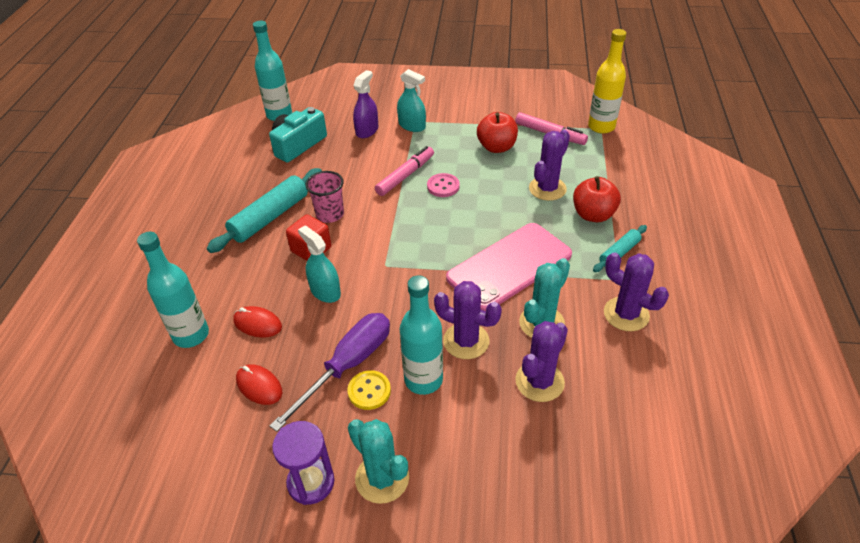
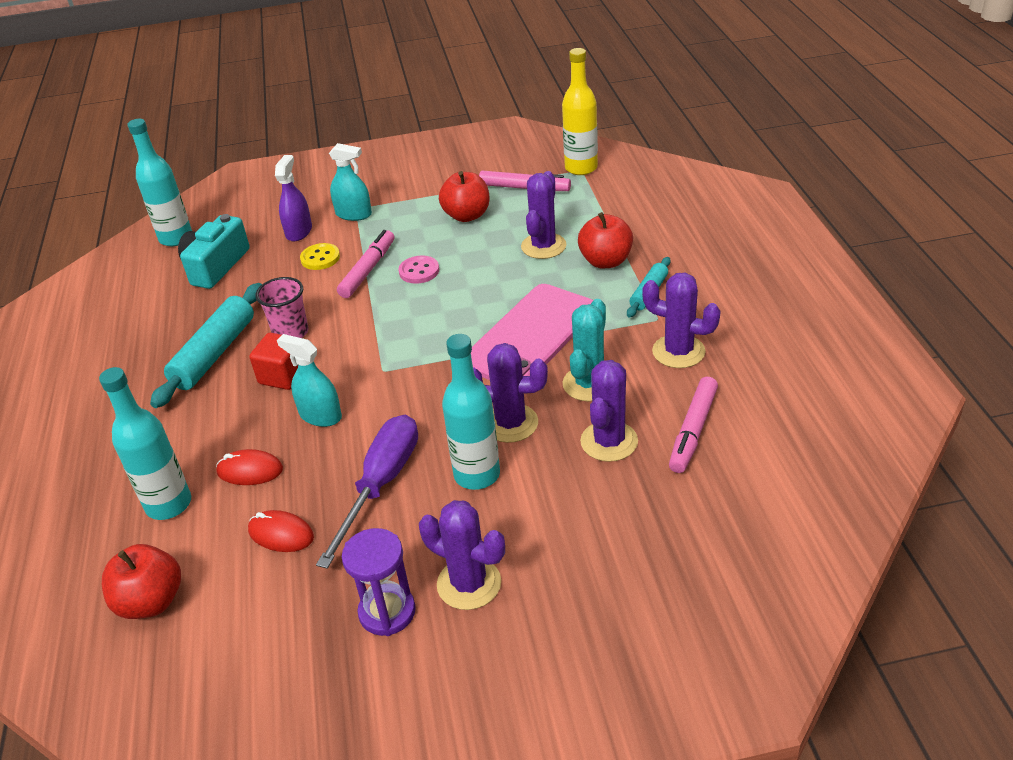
camera: 15 degrees left, 5 degrees down
yellow button [347,370,391,410] -> yellow button moved to [300,243,340,270]
turquoise cactus [348,419,409,504] -> purple cactus [419,500,505,610]
none -> red apple [102,544,181,619]
none -> pink marker [669,377,718,473]

